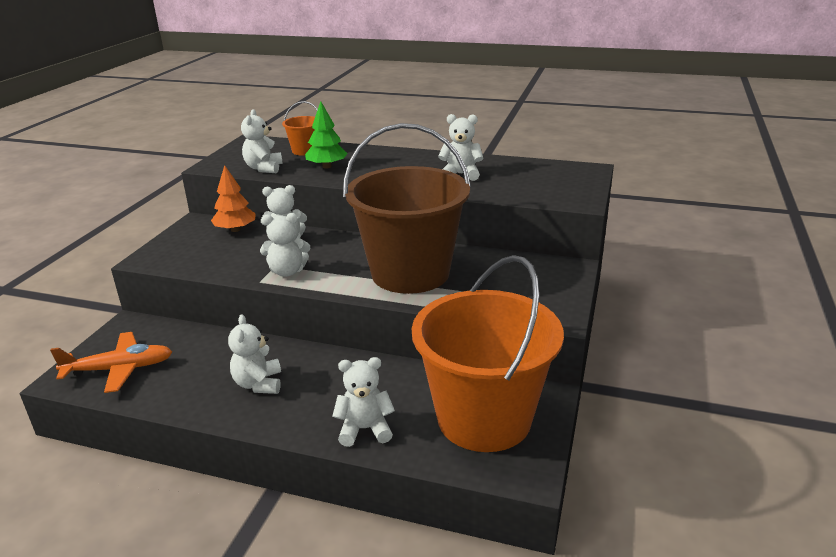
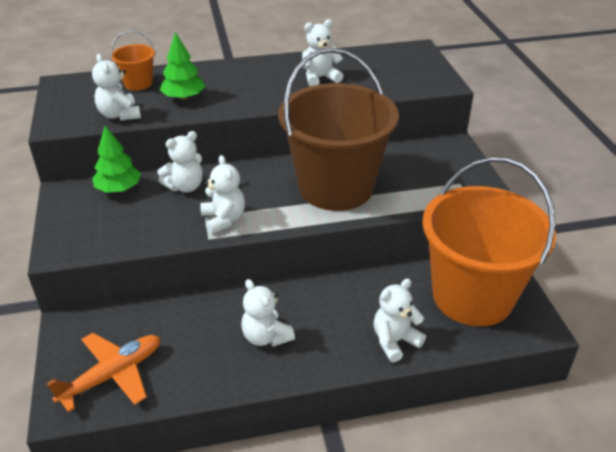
camera: 30 degrees left, 10 degrees up
orange tree [211,165,256,232] -> green tree [93,126,141,193]
white teddy bear [260,213,310,277] -> white teddy bear turned 75 degrees counterclockwise [200,155,245,234]

